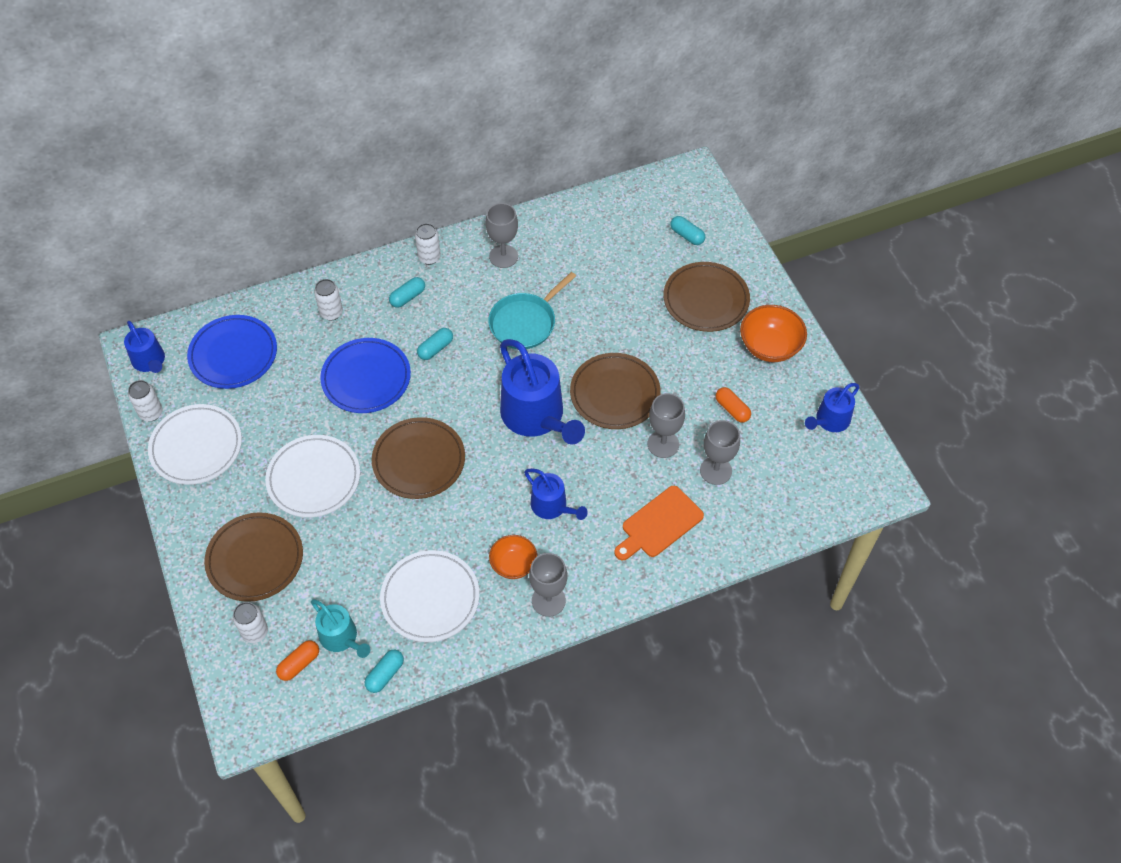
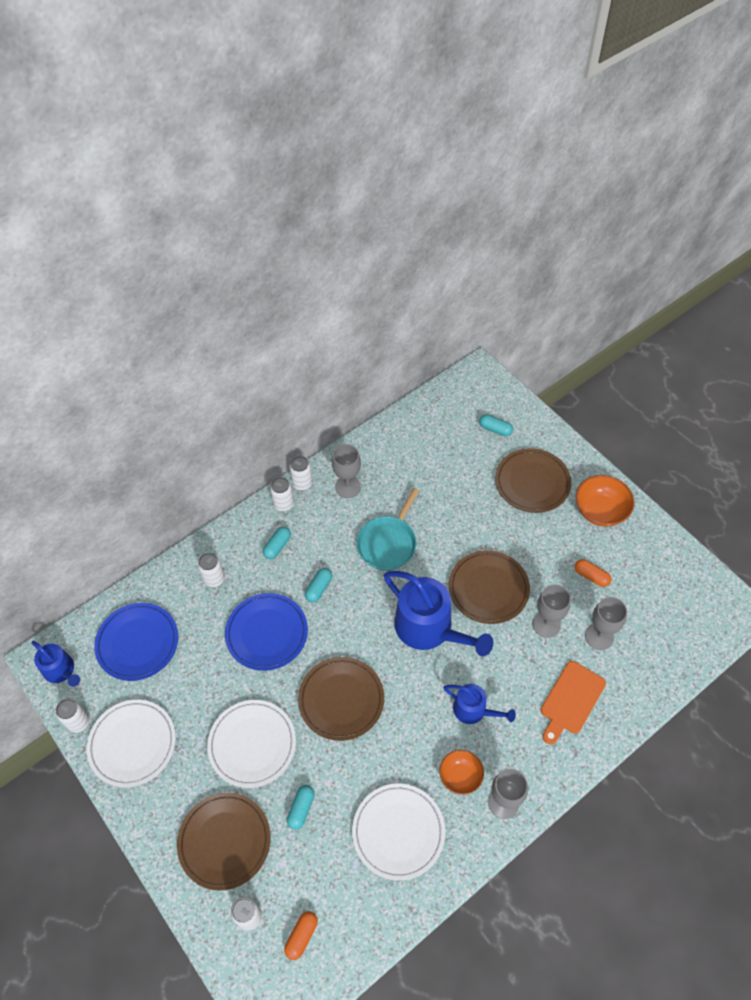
camera: 15 degrees left, 0 degrees up
turquoise watering can [311,599,370,658] -> none
turquoise capsule [365,650,404,693] -> turquoise capsule moved to [287,785,315,830]
blue watering can [805,383,860,432] -> none
none -> white can [290,456,312,490]

